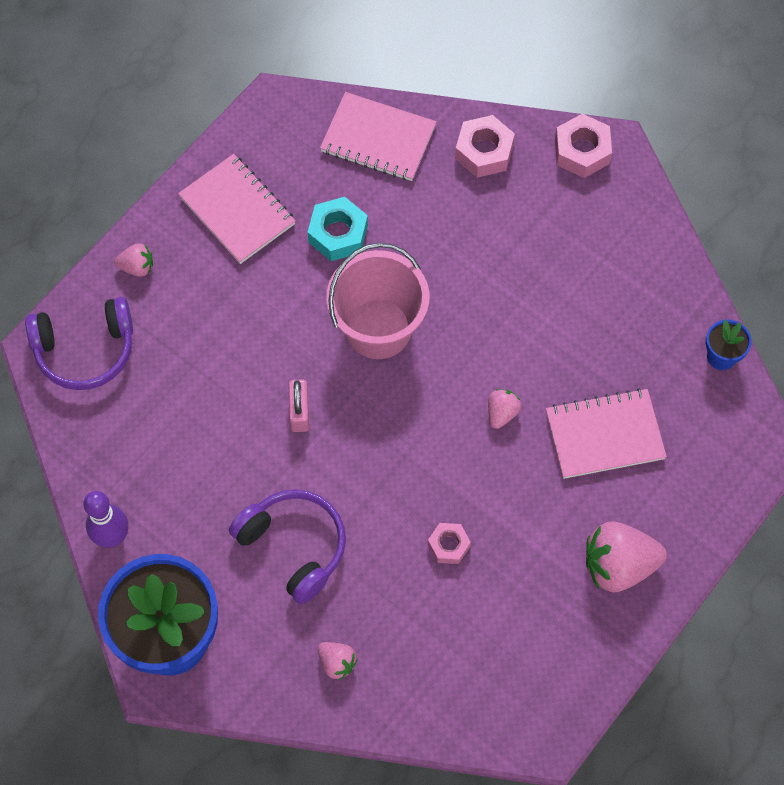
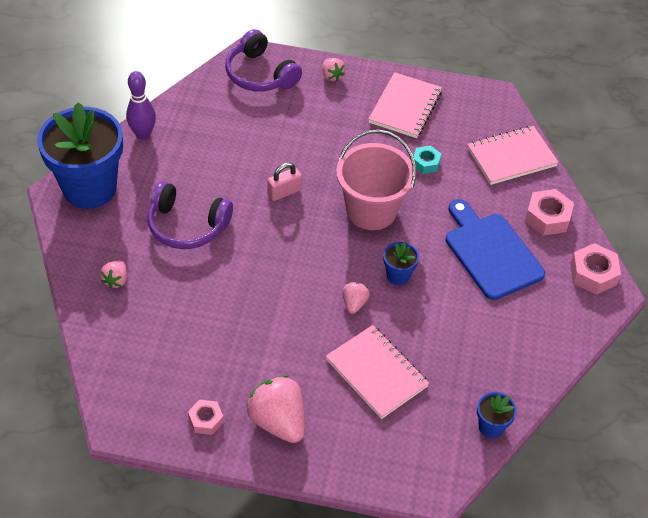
camera: 60 degrees right, 15 degrees down
purple headphones [229,489,346,604] -> purple headphones turned 90 degrees clockwise [147,181,233,249]
turquoise nut [308,197,368,261] -> turquoise nut [414,146,441,174], size x0.64
pink notebook [320,92,436,181] -> pink notebook turned 75 degrees clockwise [467,126,559,185]
pink nut [428,523,471,564] -> pink nut moved to [188,399,224,435]
pink strawberry [488,389,522,429] -> pink strawberry turned 75 degrees counterclockwise [342,282,370,314]
none -> blue flower pot [383,242,419,285]
none -> blue cutting board [446,199,545,300]

